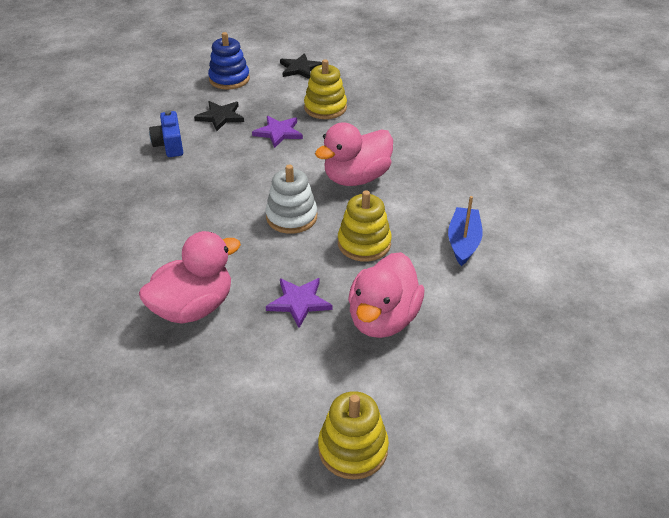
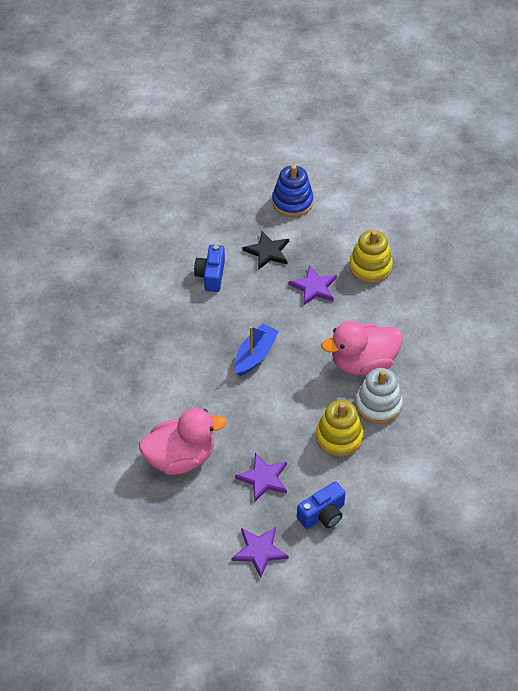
camera: 20 degrees right, 10 degrees up
white stacking toy [265,165,317,234] -> white stacking toy moved to [356,368,403,424]
black star [280,53,322,79] -> none
yellow stacking toy [318,391,389,480] -> none
pink duck [348,252,424,338] -> blue camera [297,481,345,529]
blue boat [448,196,483,266] -> blue boat moved to [235,324,279,376]
none -> purple star [232,527,289,577]

